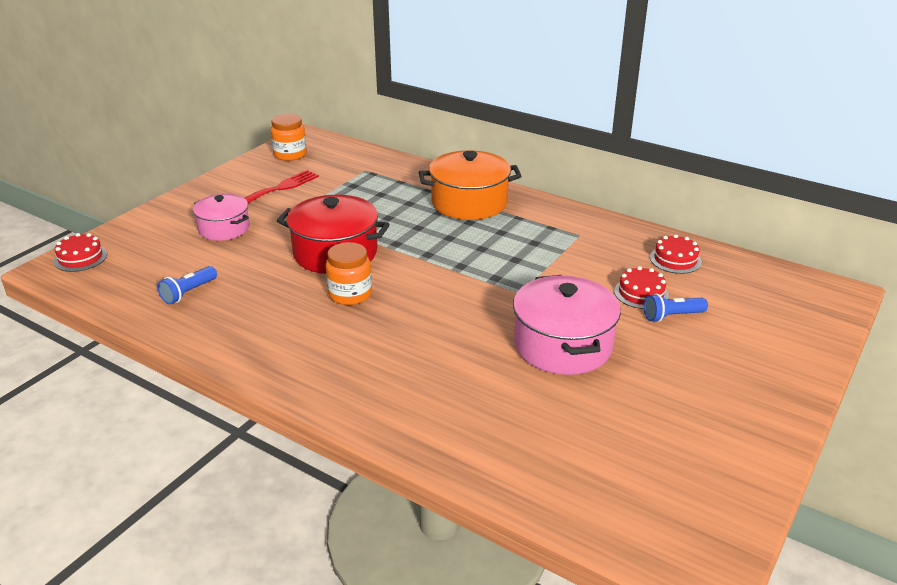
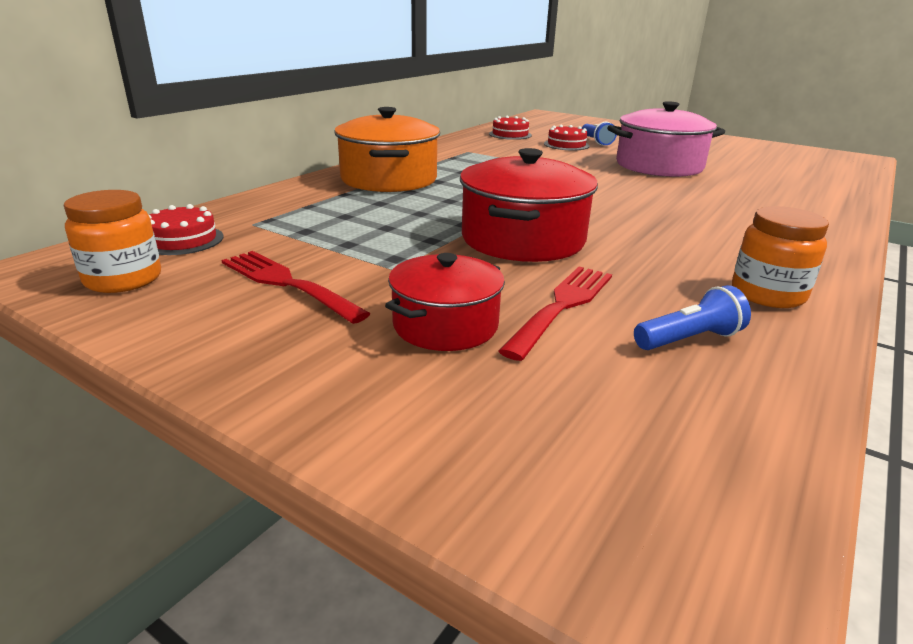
camera: 90 degrees left, 5 degrees down
red cake [54,233,107,272] -> red cake moved to [149,204,223,255]
blue flashlight [158,266,217,304] -> blue flashlight turned 60 degrees counterclockwise [634,285,751,350]
pink pot [193,194,250,241] -> red pot [385,253,505,351]
orange jar [326,242,372,305] -> orange jar moved to [732,206,829,308]
none -> red fork [498,267,612,361]

